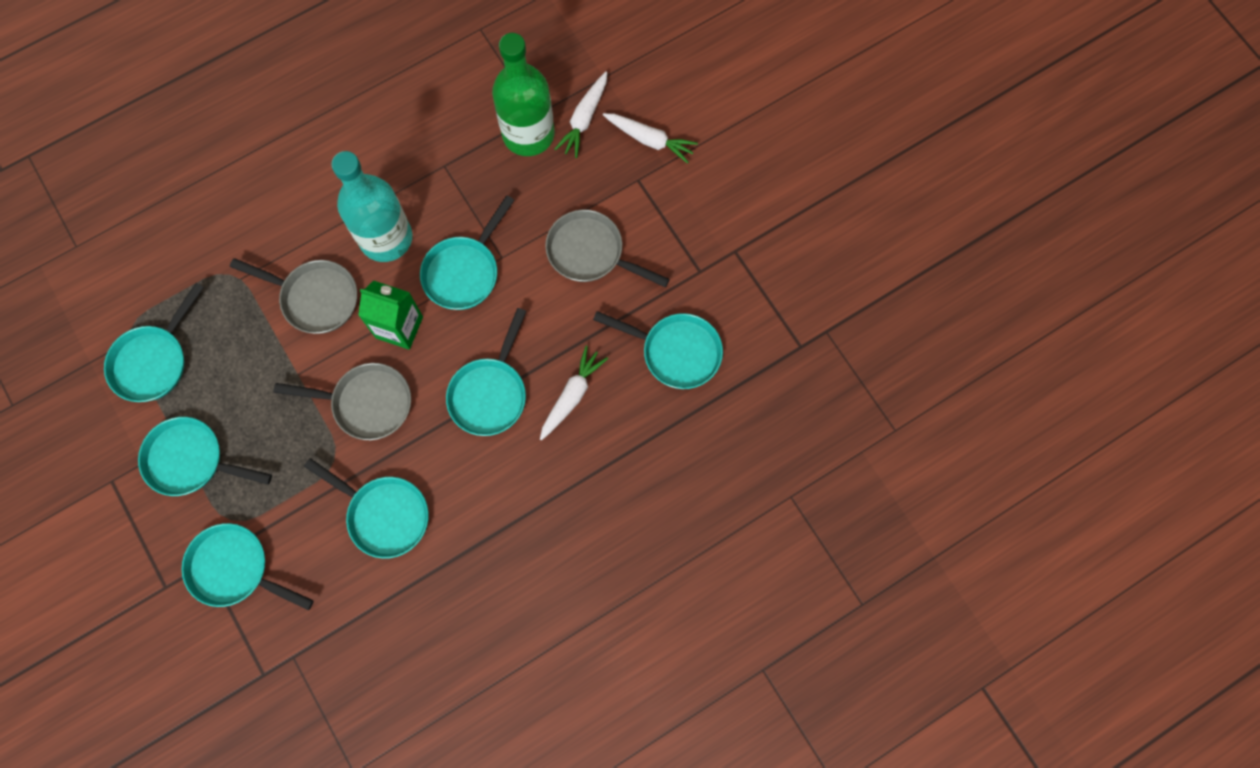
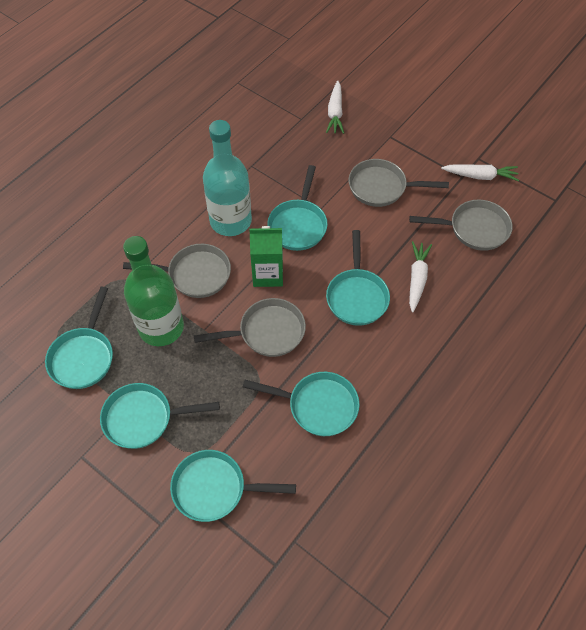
camera: 20 degrees left, 15 degrees down
green bottle [492,33,555,156] -> green bottle moved to [123,236,184,346]
turquoise pan [593,311,723,389] -> grey pan [409,200,513,251]
white carrot [603,113,698,164] -> white carrot moved to [441,164,519,181]

